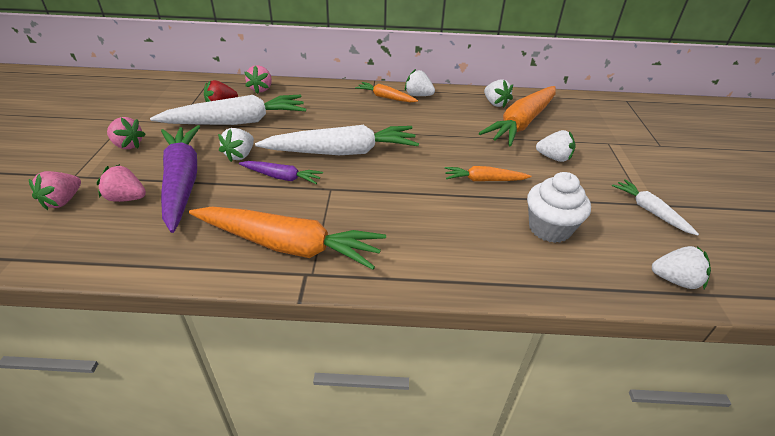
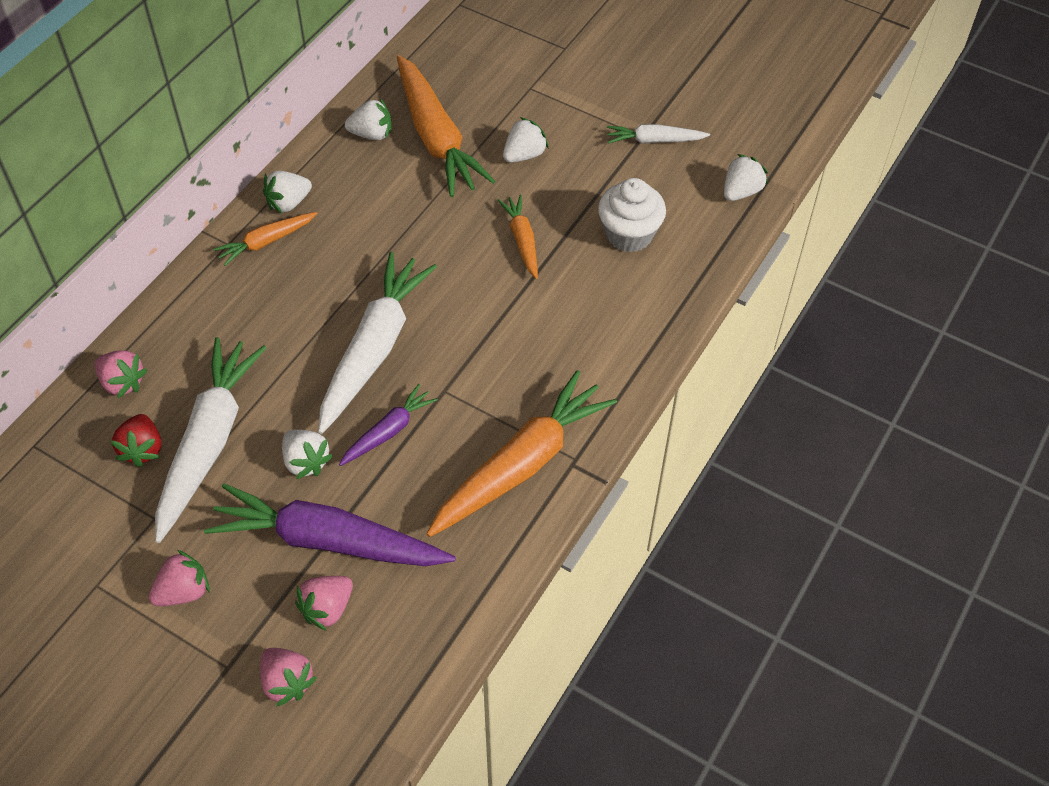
camera: 60 degrees left, 15 degrees up
orange carrot [445,166,531,181] -> orange carrot turned 135 degrees clockwise [498,195,538,279]

